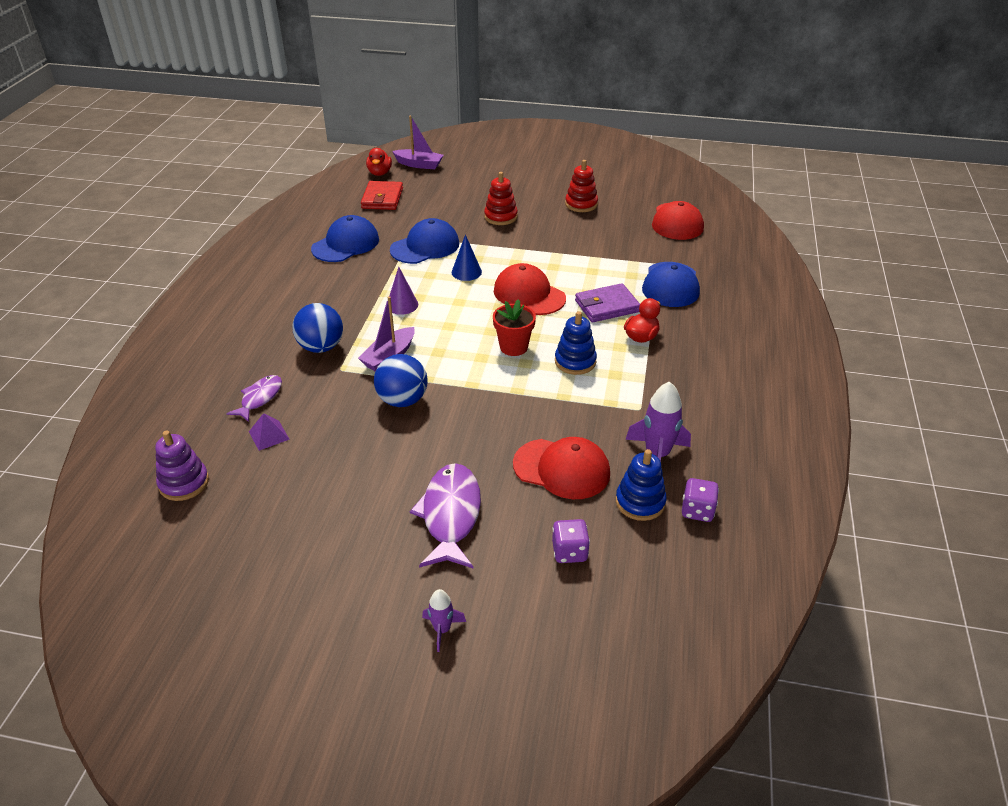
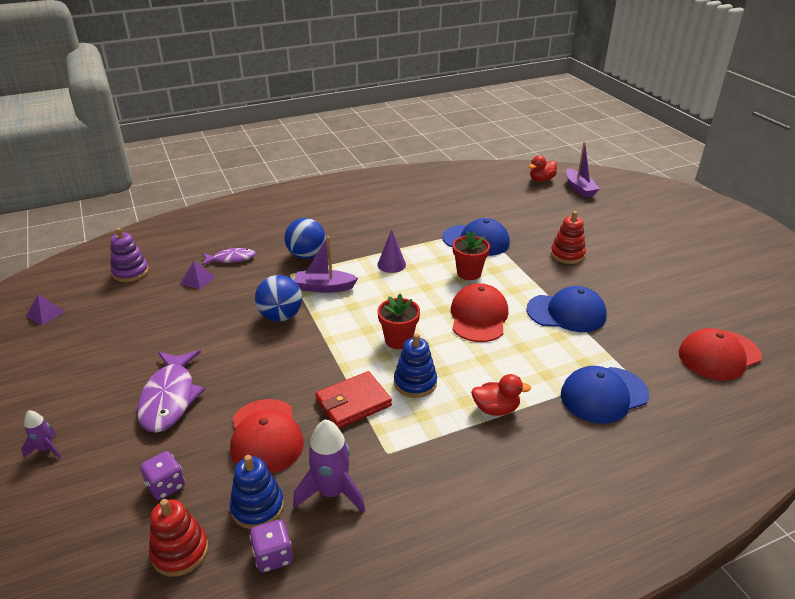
camera: 55 degrees right, 5 degrees down
blue cap [311,215,379,262] -> blue cap moved to [526,286,607,332]
red wallet [361,181,403,210] -> red wallet moved to [315,371,392,428]
purple fish [410,463,481,568] -> purple fish turned 120 degrees clockwise [137,350,205,433]
blue cone [452,234,482,281] -> red flower pot [453,231,490,280]
red stacking toy [565,160,598,212] -> red stacking toy moved to [149,499,208,577]
purple wallet [575,283,640,322] -> none
none -> purple pyramid [26,294,65,325]

